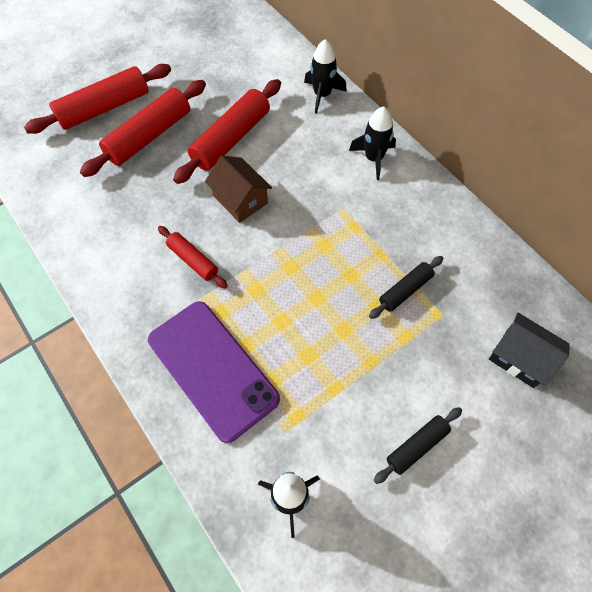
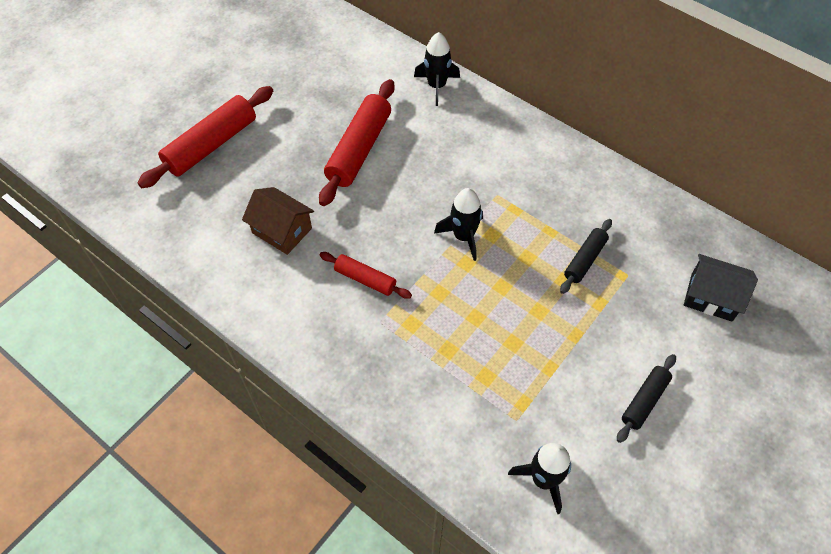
camera: 15 degrees left, 5 degrees down
red rolling pin [80,80,206,177] -> none
purple phone [148,301,280,443] -> none
brown house [205,156,272,223] -> brown house moved to [242,187,314,255]
black rocket [349,106,396,180] -> black rocket moved to [434,188,483,261]

